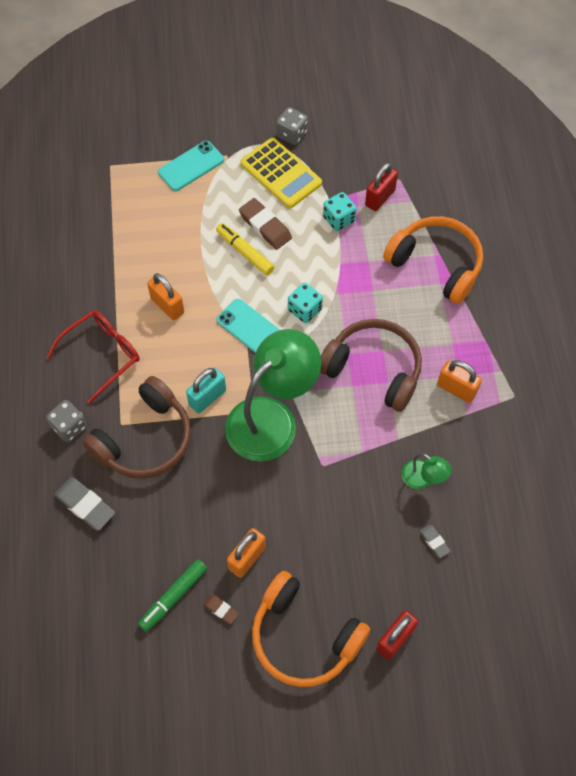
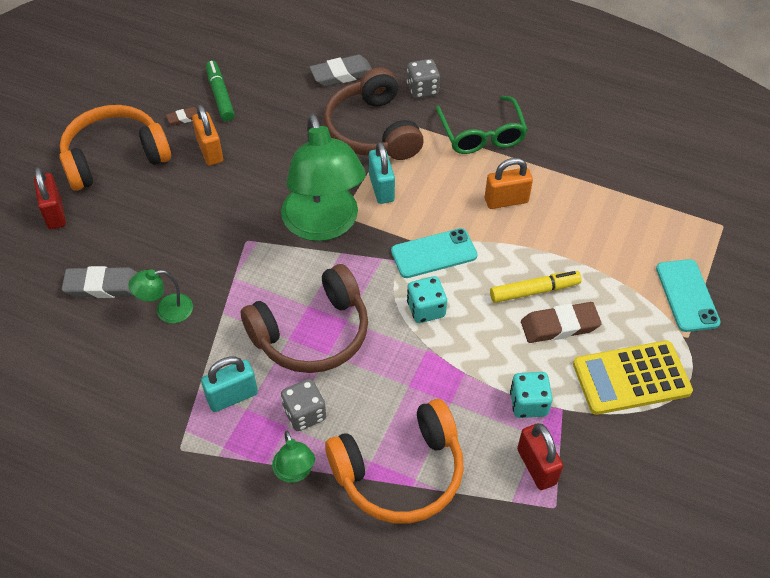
camera: 120 degrees right, 10 degrees down
red glasses [46,310,140,404] -> green glasses [436,96,528,154]
grey dice [276,107,308,145] -> grey dice moved to [281,379,326,431]
grey eraser [420,525,451,558] -> grey eraser [62,266,138,298], size x1.89
orange padlock [437,360,482,403] -> turquoise padlock [201,356,258,412]
none -> green lamp [272,431,315,483]

